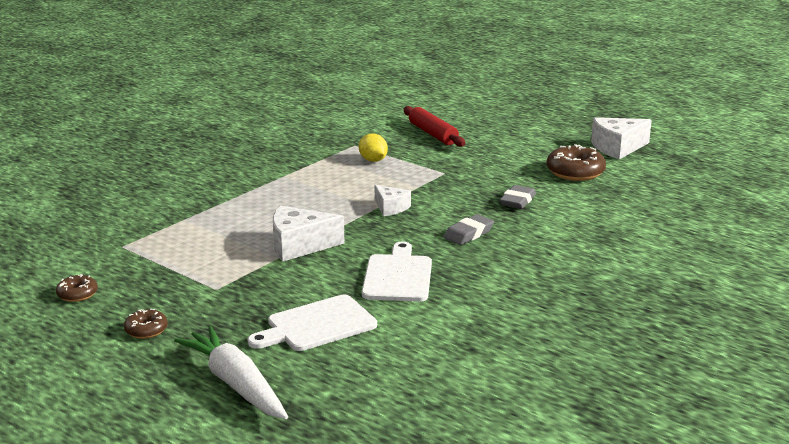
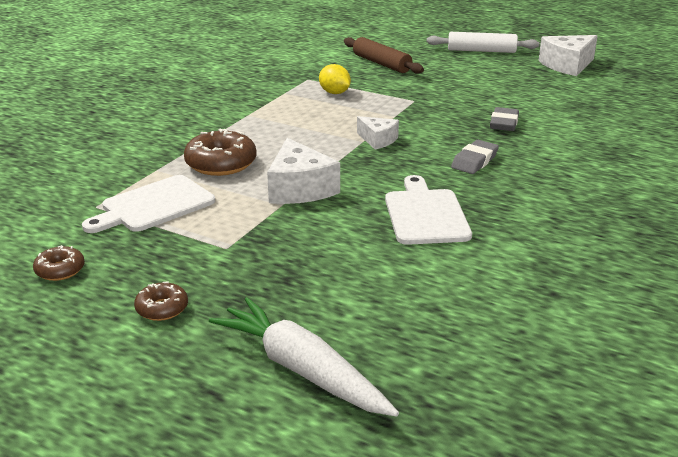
camera: 10 degrees left, 5 degrees up
white cutting board [248,295,377,351] -> white cutting board moved to [82,175,215,233]
white cheese [273,205,344,262] -> white cheese turned 90 degrees counterclockwise [267,138,340,204]
red rolling pin [404,106,465,147] -> brown rolling pin [344,37,424,73]
brown donut [547,144,606,181] -> brown donut moved to [184,129,257,176]
none -> white rolling pin [427,32,539,53]

